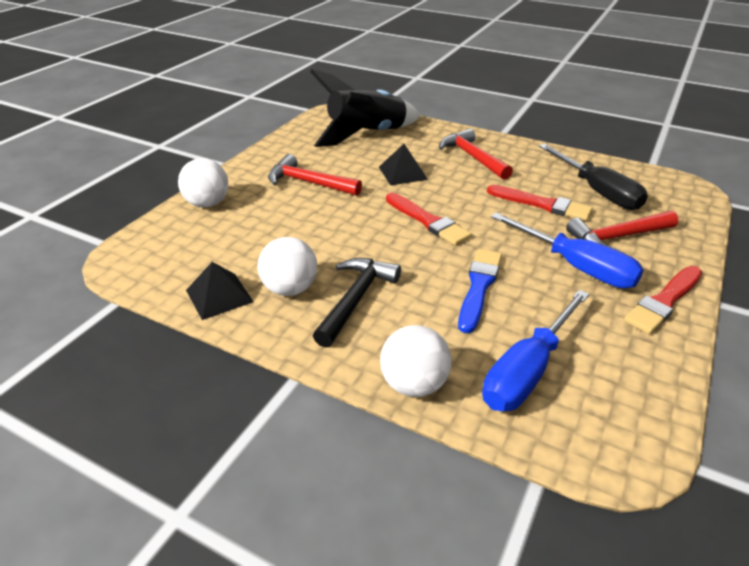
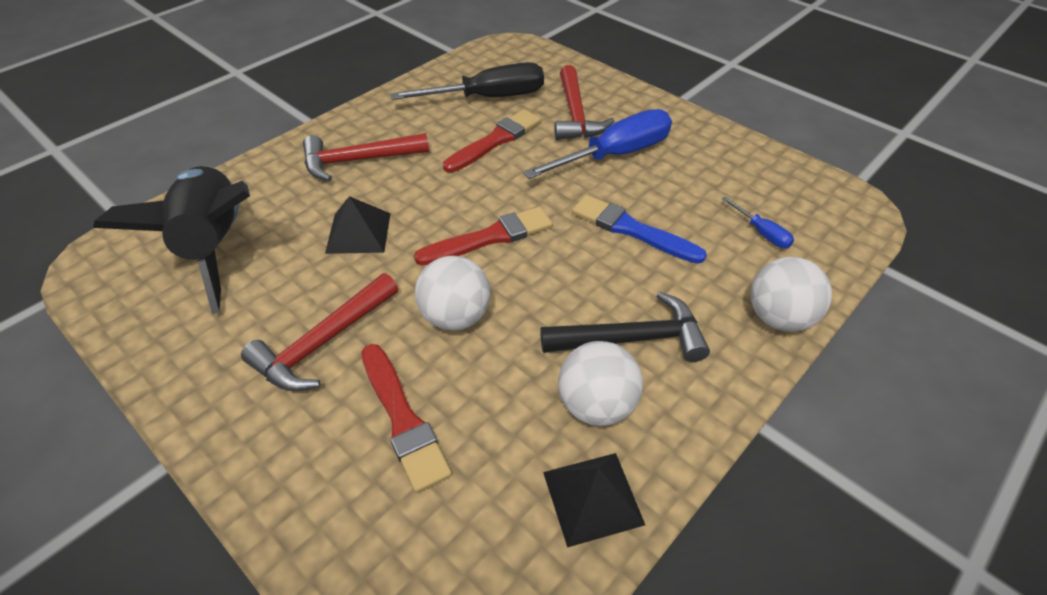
camera: 75 degrees left, 10 degrees up
white ball [178,158,228,208] -> white ball moved to [415,256,490,331]
black hammer [313,258,401,348] -> black hammer turned 135 degrees clockwise [540,292,710,362]
blue screwdriver [482,290,589,411] -> blue screwdriver [722,197,794,248], size x0.45
red brush [624,266,702,334] -> red brush moved to [361,344,452,493]

